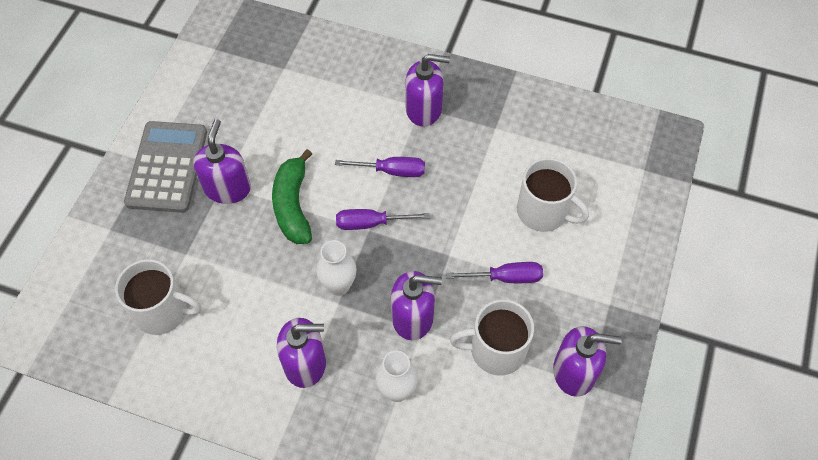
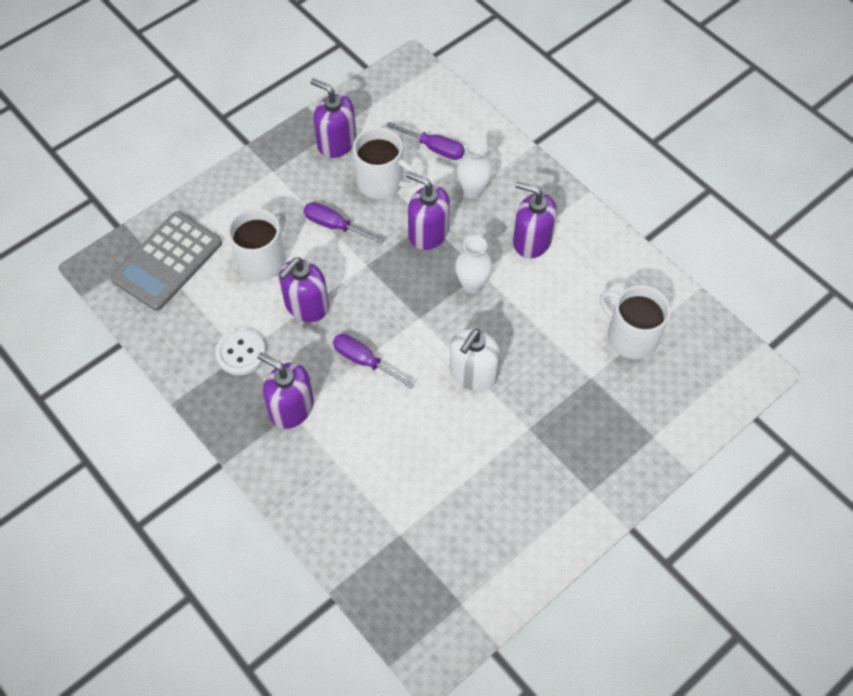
camera: 150 degrees left, 0 degrees up
grey calculator [124,121,207,213] -> grey calculator moved to [111,211,222,311]
purple soap dispenser [193,119,251,204] -> purple soap dispenser moved to [279,257,329,322]
green banana [272,149,312,244] -> white soap dispenser [450,329,500,391]
purple screwdriver [336,209,429,230] -> purple screwdriver moved to [386,122,465,160]
white mug [517,158,589,232] -> white mug turned 60 degrees clockwise [228,208,286,281]
none -> white button [215,329,266,375]

